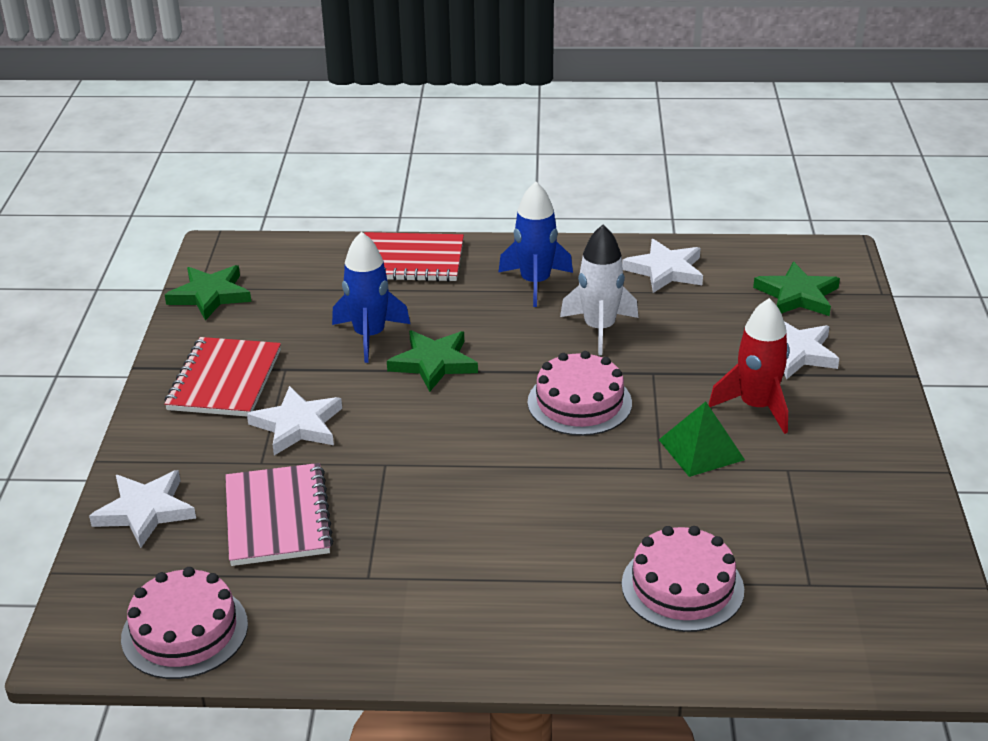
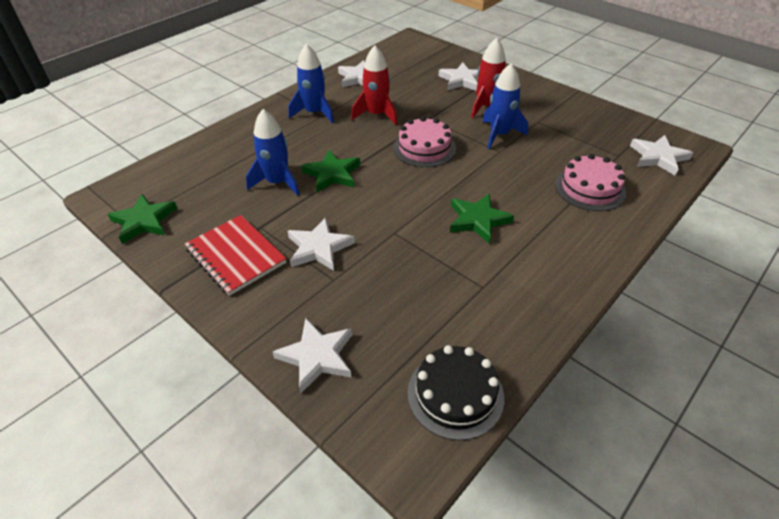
camera: 50 degrees left, 10 degrees up
pink cake [121,567,248,679] -> black cake [407,345,504,440]
pink notebook [225,463,333,566] -> none
red notebook [364,232,464,282] -> none
white rocket [560,225,638,355] -> red rocket [351,45,397,125]
green pyramid [659,401,745,477] -> blue rocket [482,63,528,149]
green star [753,262,840,316] -> green star moved to [450,194,514,244]
none -> white star [630,135,693,176]

